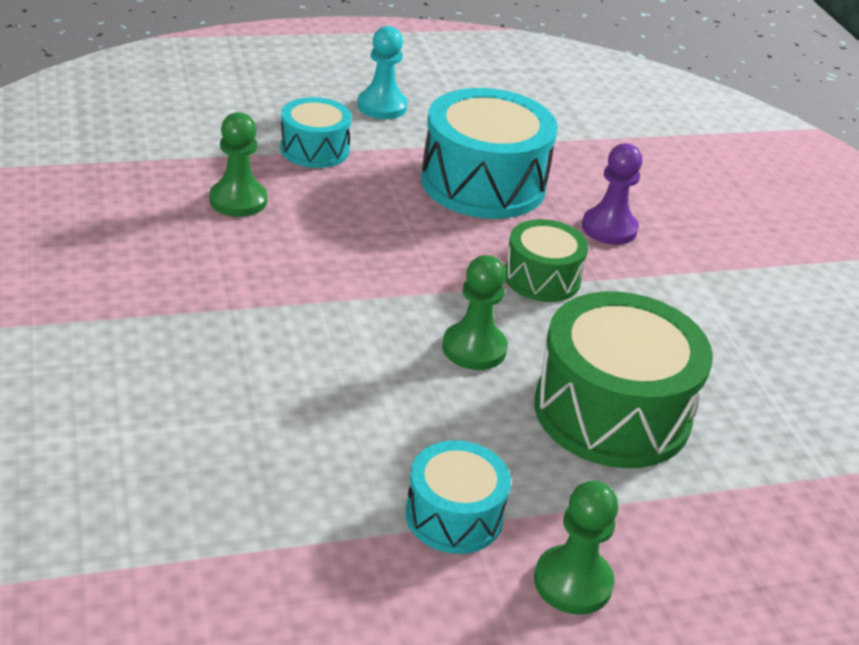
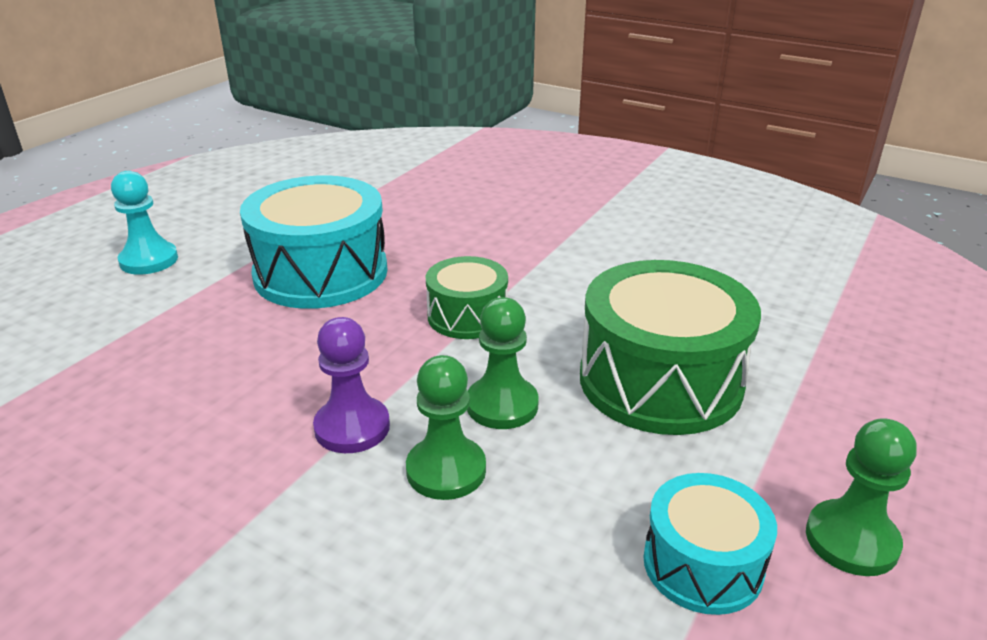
camera: 40 degrees left, 5 degrees down
green pawn [209,112,267,217] -> green pawn moved to [406,355,486,500]
turquoise drum [280,97,352,168] -> none
purple pawn [582,143,642,245] -> purple pawn moved to [313,317,390,453]

